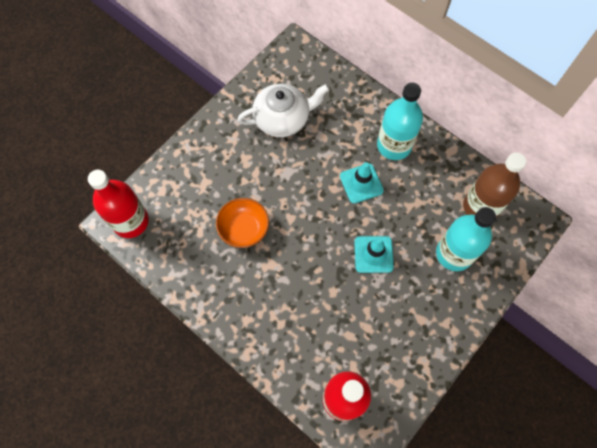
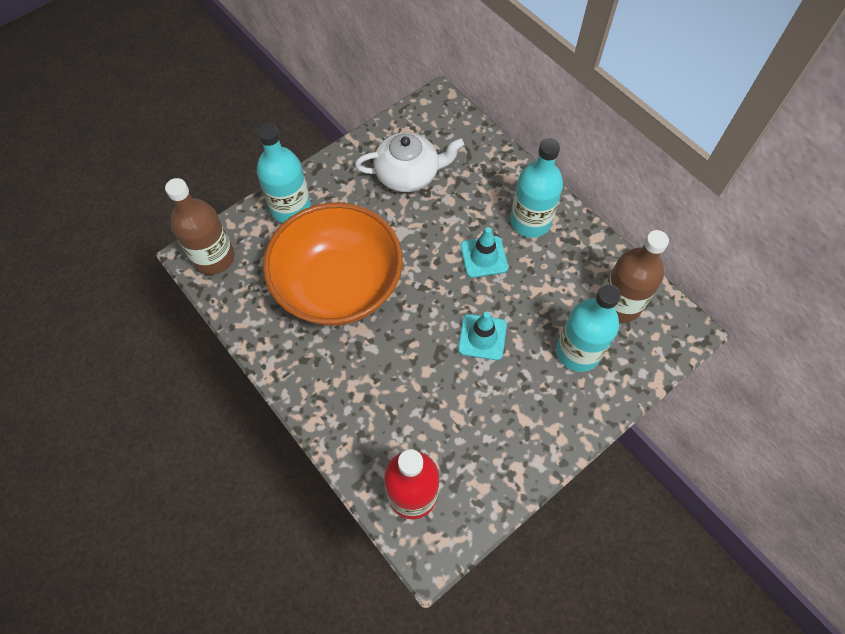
camera: 10 degrees right, 5 degrees down
red bottle [88,170,149,238] -> brown bottle [165,178,235,275]
orange bowl [216,198,269,248] -> orange bowl [263,202,403,326], size x2.17
none -> turquoise bottle [257,124,311,223]

